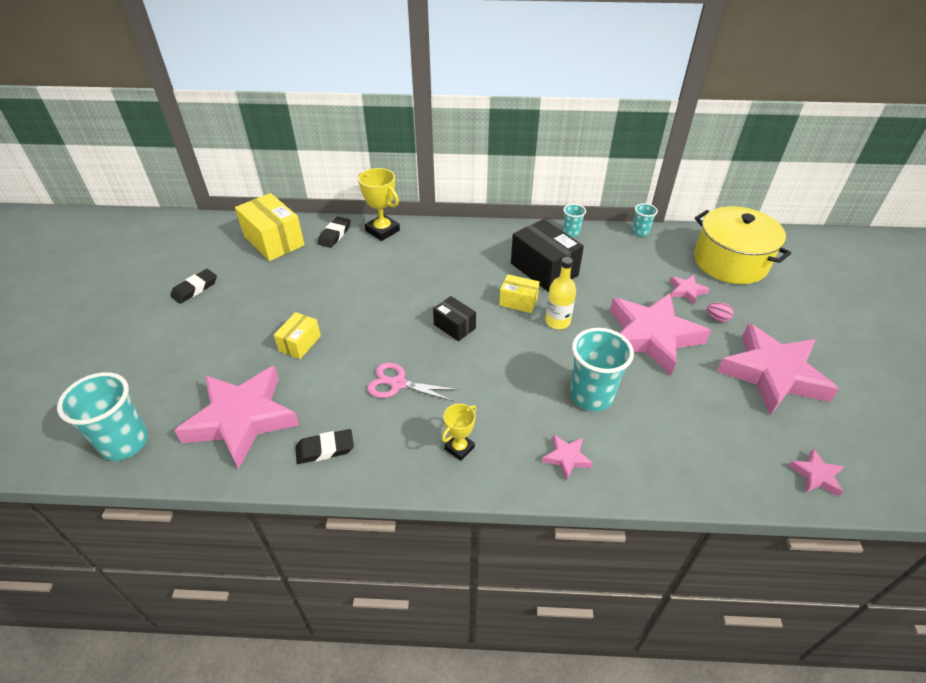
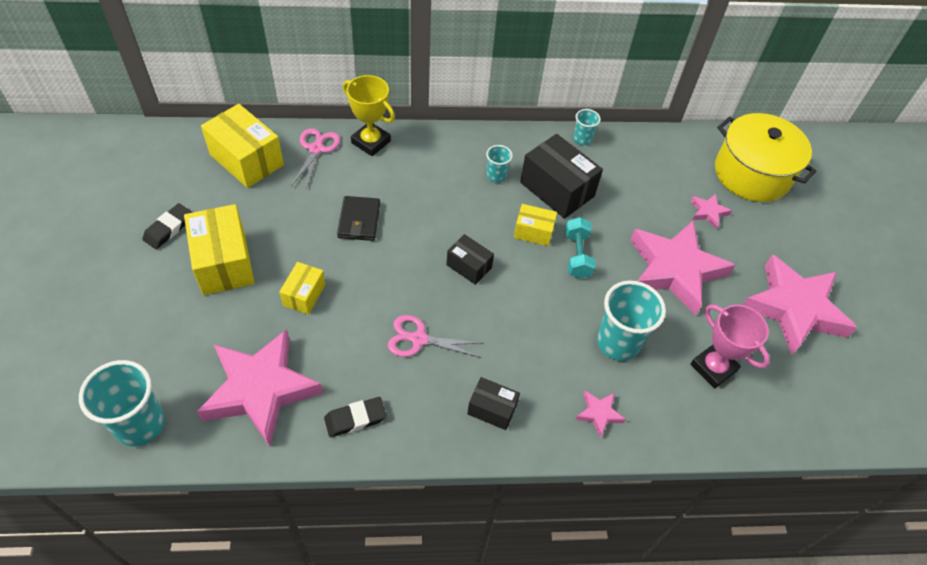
camera: 10 degrees left, 10 degrees up
black eraser [318,217,351,248] -> pink scissors [291,128,340,188]
yellow trophy [442,404,476,461] -> black box [467,377,520,430]
yellow bottle [545,257,576,329] -> turquoise dumbbell [565,217,596,279]
turquoise cup [632,203,658,237] -> turquoise cup moved to [486,145,513,183]
pink egg [707,302,734,322] -> none
pink star [789,449,844,496] -> none
none -> yellow box [184,204,255,295]
none -> black wallet [337,196,380,241]
none -> pink trophy [690,304,770,389]

